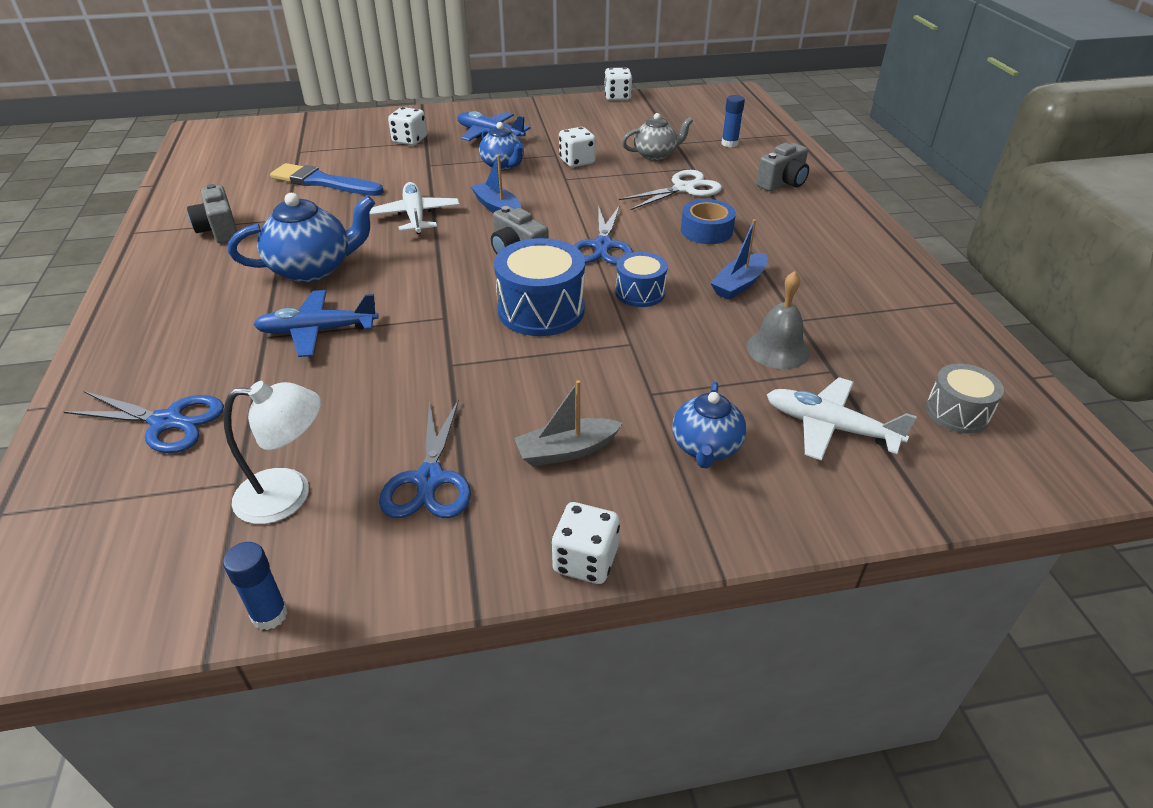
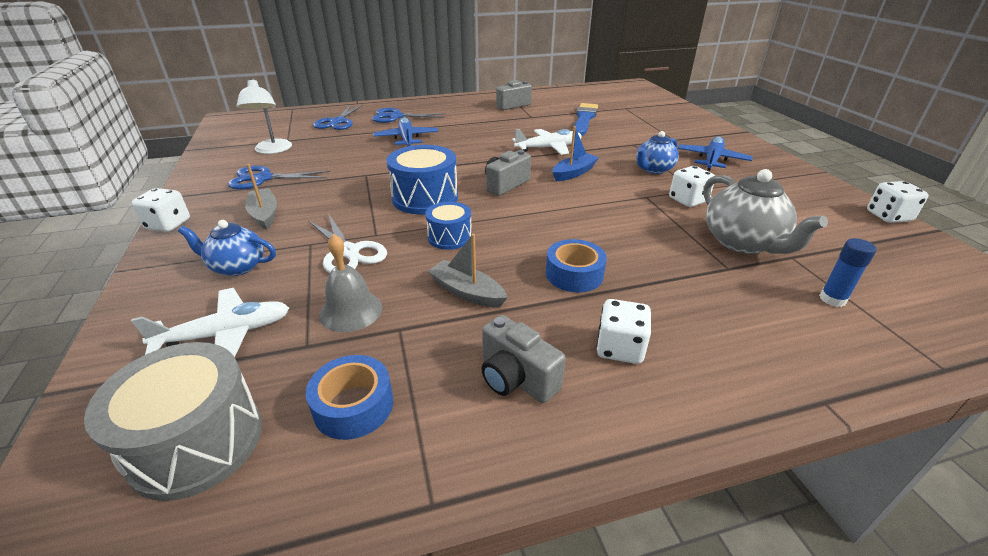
camera: 85 degrees right, 5 degrees down
blue glue stick [223,542,288,630] -> none
blue teapot [228,193,375,283] -> none
white dice [388,107,427,146] -> white dice moved to [596,299,651,364]
blue scissors [573,205,633,265] -> blue scissors moved to [372,108,446,123]
white scissors [619,170,722,210] -> white scissors moved to [308,213,387,273]
grey teapot [622,113,693,161] -> grey teapot [703,169,828,254], size x1.55
blue boat [710,219,768,300] -> grey boat [428,234,508,307]
grey camera [756,143,809,191] -> grey camera moved to [481,315,566,403]
white plane [767,377,917,461] -> white plane turned 45 degrees clockwise [131,288,289,357]
grey drum [926,364,1004,433] -> grey drum [84,342,262,501], size x1.69
none -> blue tape [306,355,393,440]

